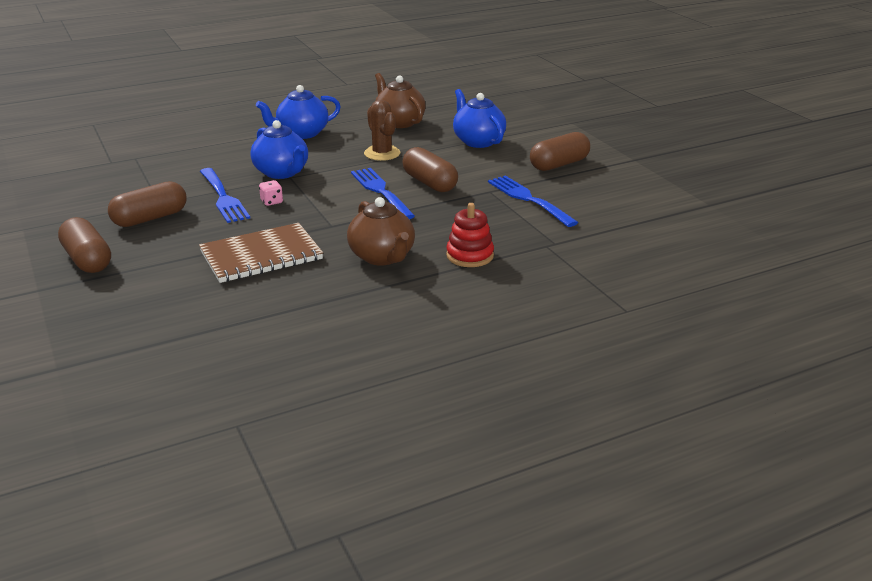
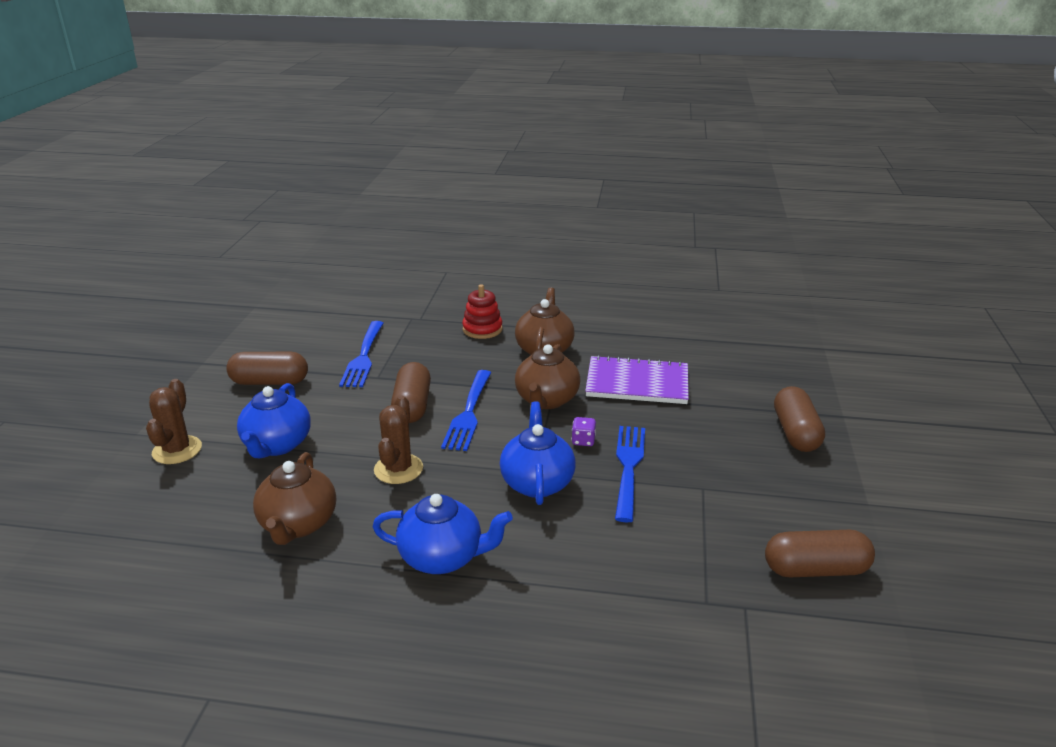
camera: 145 degrees left, 0 degrees up
brown capsule [108,181,187,227] -> brown capsule moved to [765,530,875,577]
brown notebook [199,223,323,283] -> purple notebook [585,355,689,404]
pink dice [259,180,283,206] -> purple dice [572,417,596,446]
none -> brown cactus [146,379,202,464]
none -> brown teapot [515,344,580,409]

